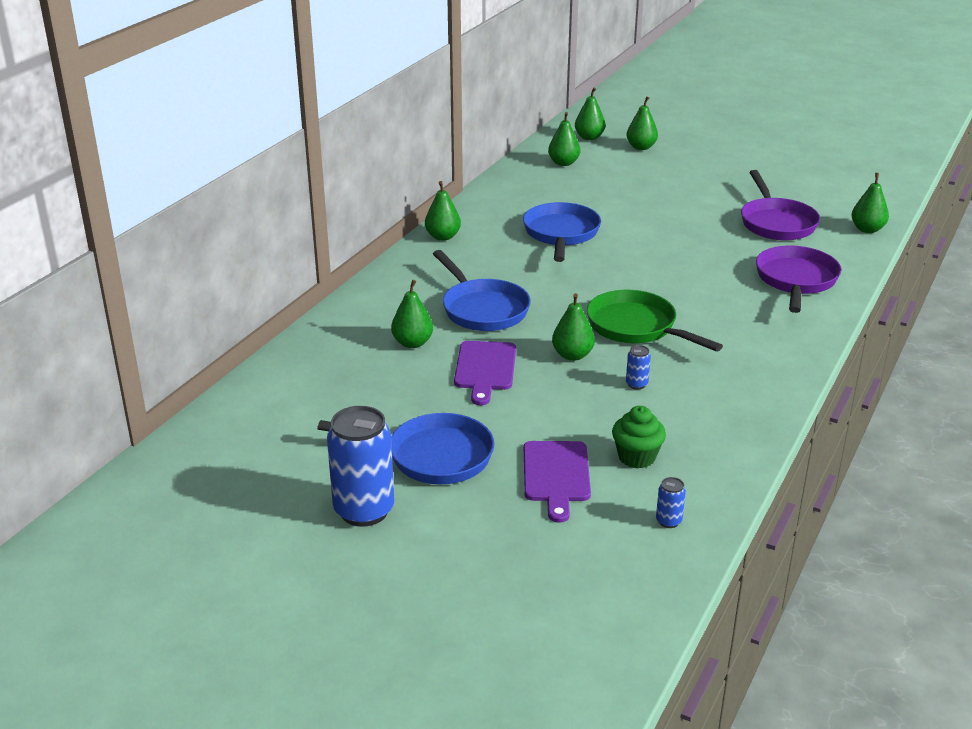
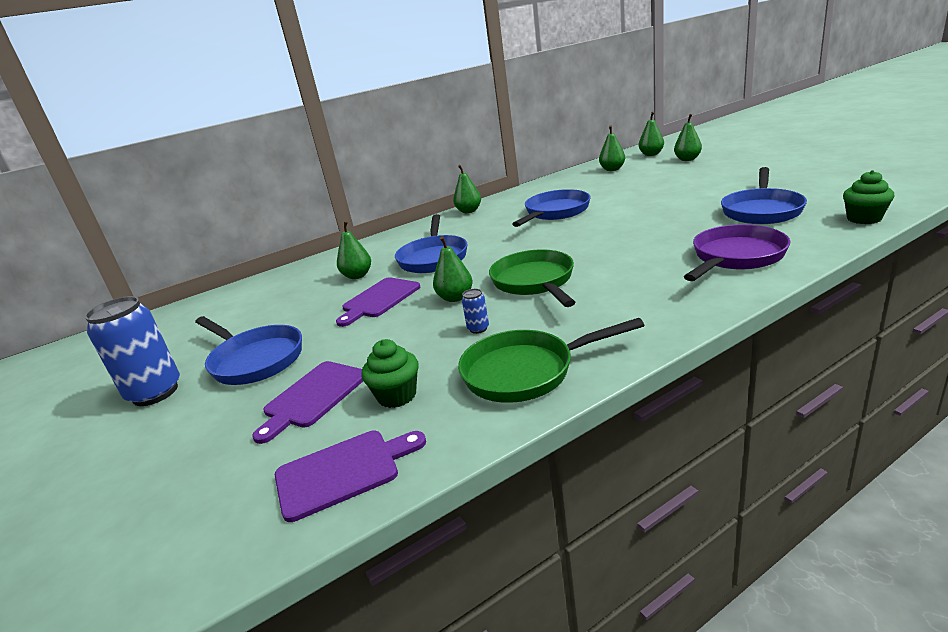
camera: 35 degrees right, 5 degrees down
blue can [656,477,686,528] -> purple cutting board [275,431,426,522]
purple pan [741,170,820,240] -> blue pan [721,167,807,224]
green pear [851,173,889,233] -> green cupcake [843,170,895,224]
none -> green pan [458,318,644,403]

